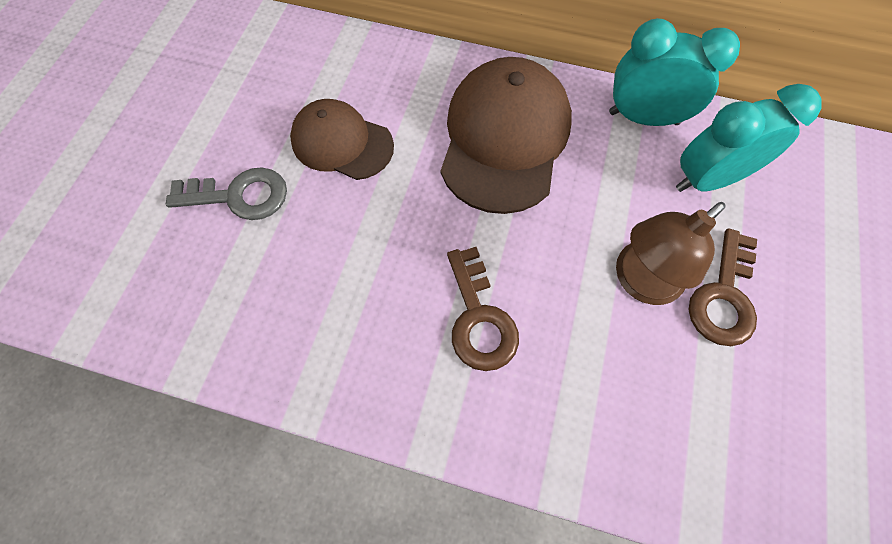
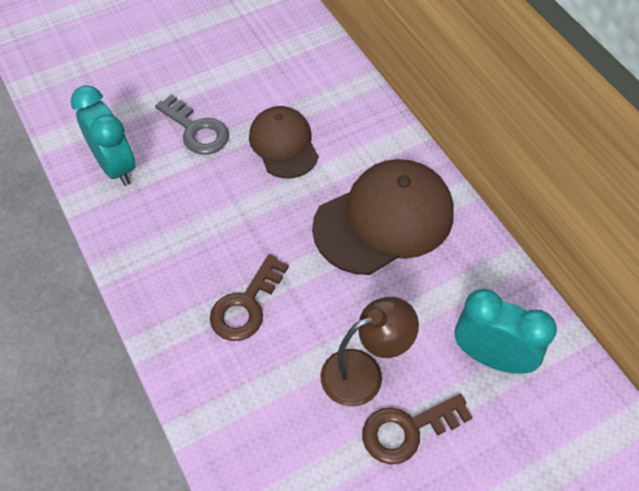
camera: 45 degrees right, 10 degrees down
turquoise clock [609,18,740,126] -> turquoise clock moved to [71,85,135,186]
brown lamp [616,202,726,305] -> brown lamp turned 150 degrees clockwise [321,297,419,407]

